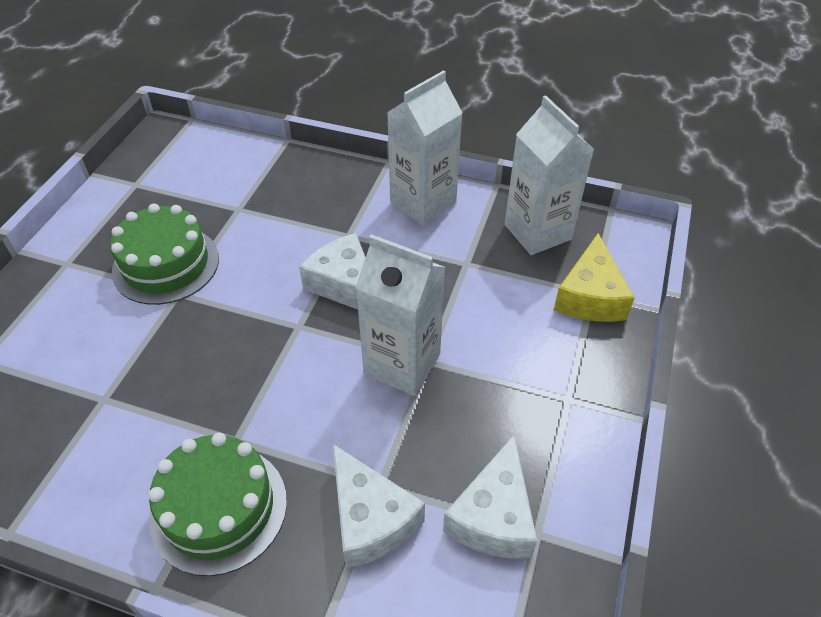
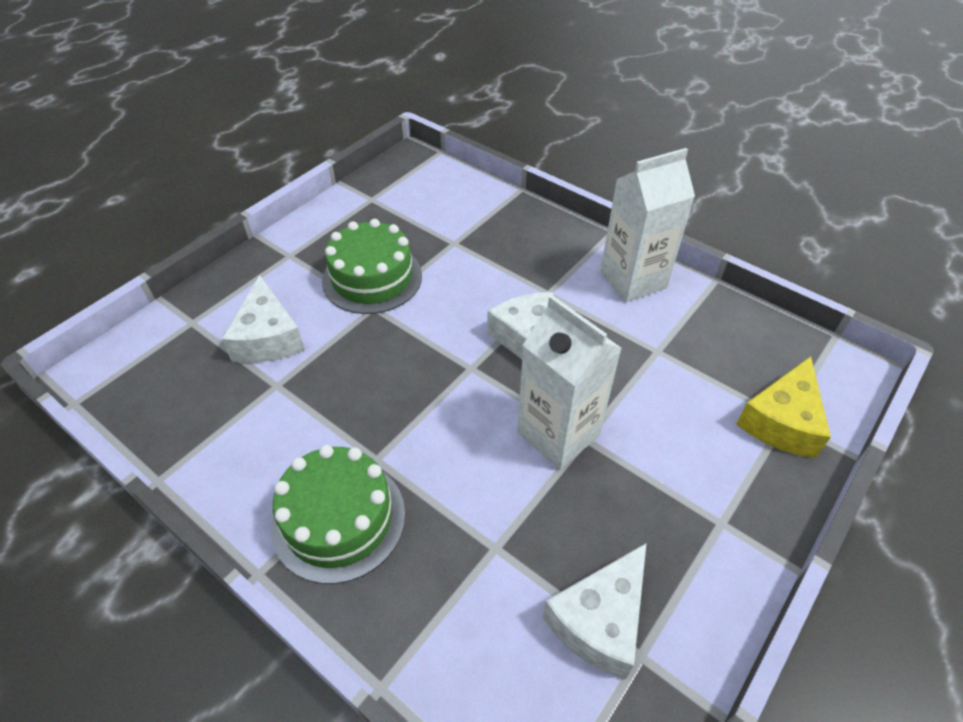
camera: 20 degrees right, 0 degrees up
white cheese [333,444,425,568] -> white cheese moved to [222,275,305,363]
white carton [505,95,594,255] -> none

